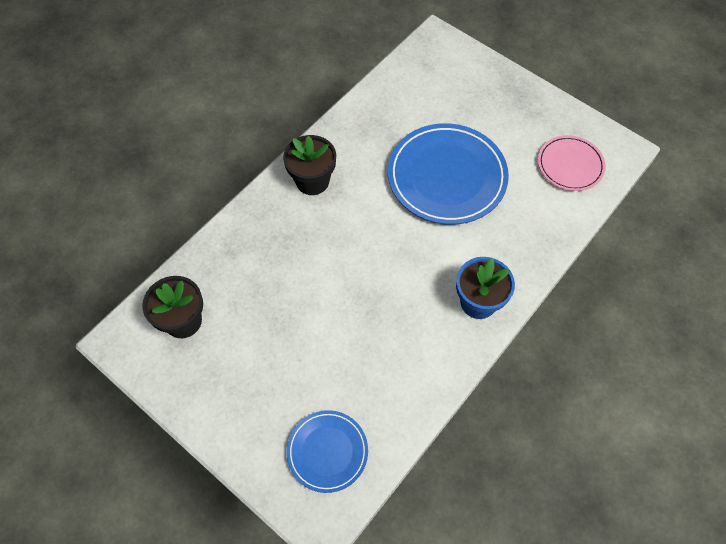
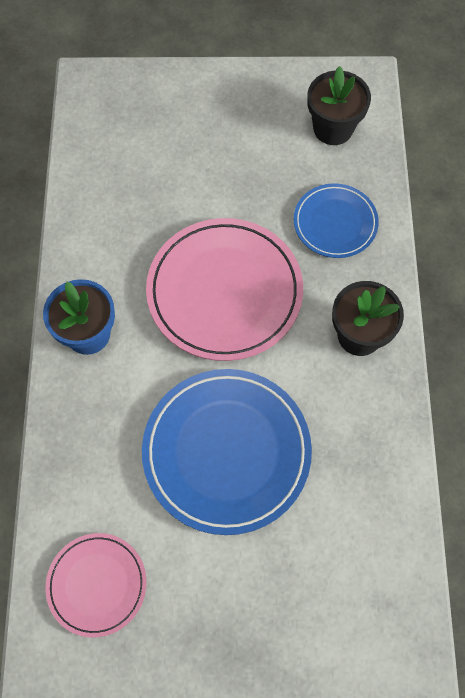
camera: 140 degrees right, 5 degrees up
blue plate [286,410,368,493] -> blue plate moved to [294,183,379,258]
none -> pink plate [146,218,303,361]

